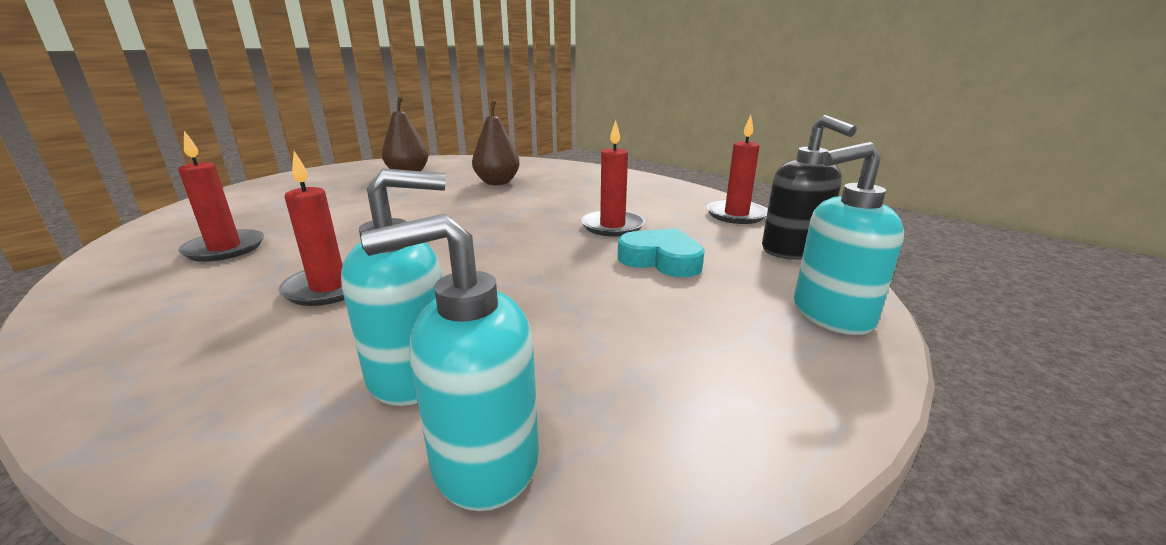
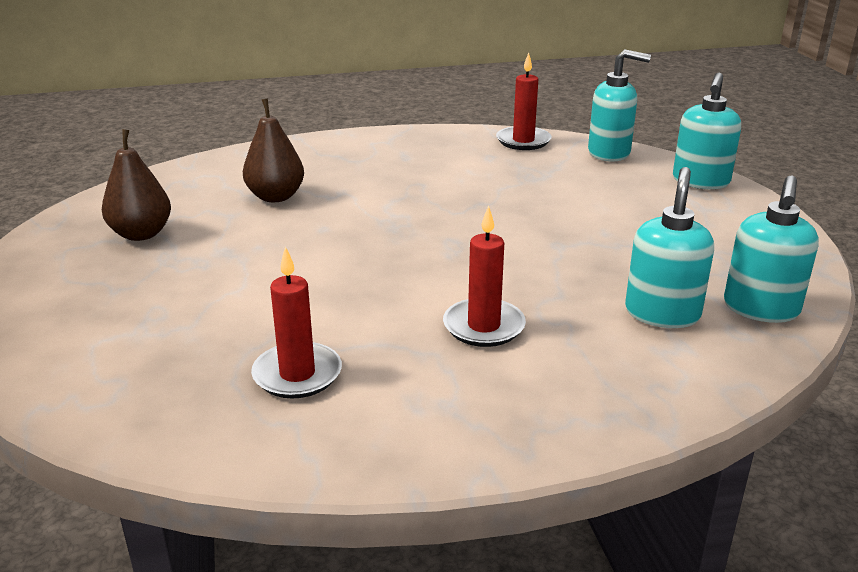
camera: 55 degrees left, 5 degrees up
red candle [581,120,645,237] -> none
turquoise heart [617,228,705,277] -> none
black soap dispenser [762,115,857,260] -> turquoise soap dispenser [588,49,651,162]

